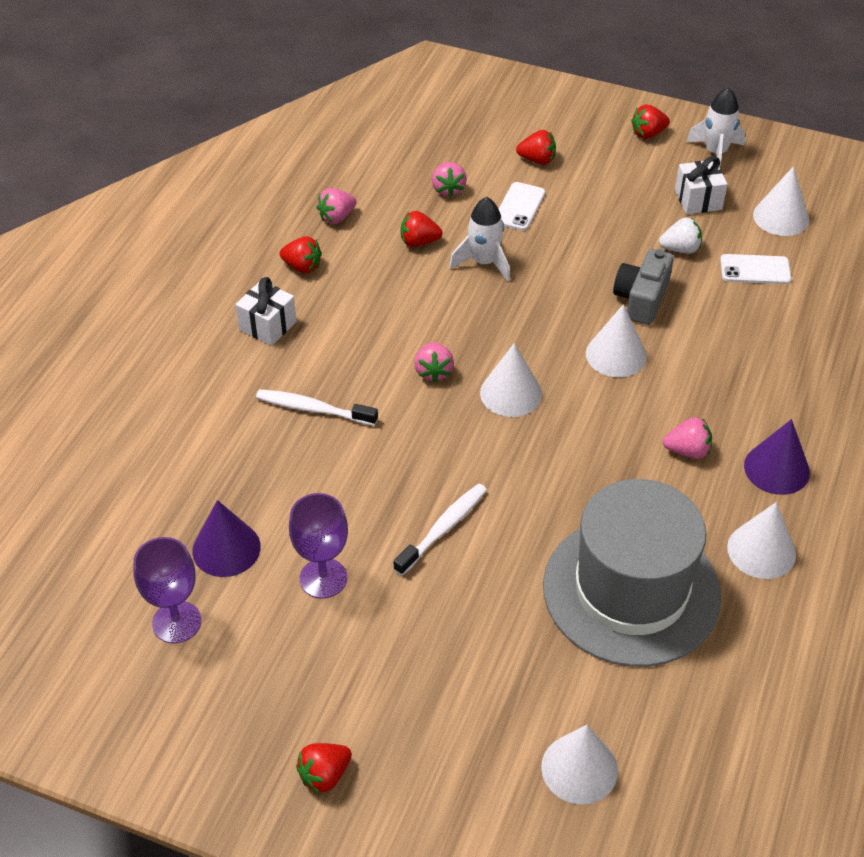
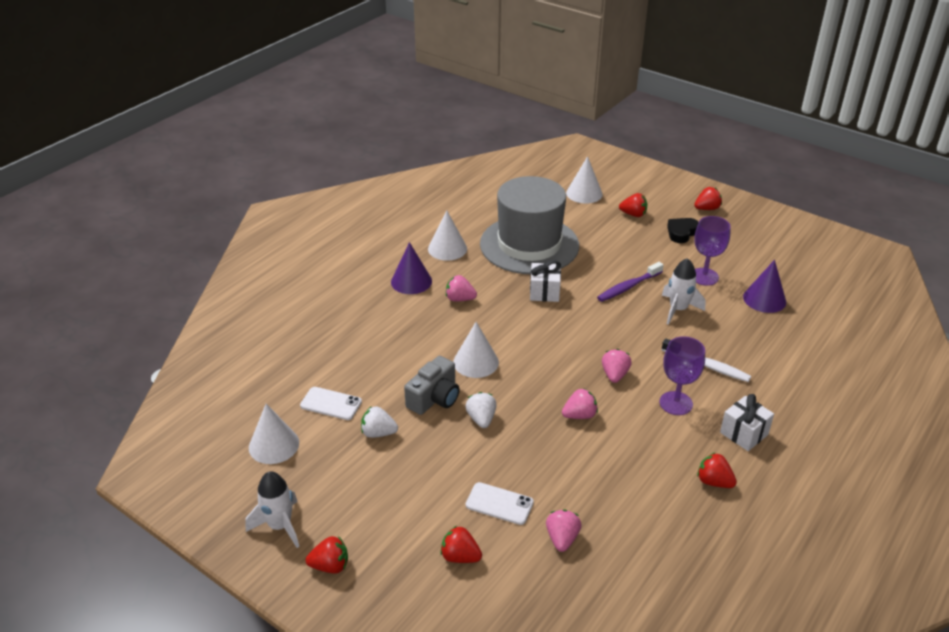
camera: 165 degrees left, 10 degrees down
purple goblet [133,537,201,643] -> purple goblet moved to [660,336,705,415]
pink strawberry [316,188,357,224] -> pink strawberry moved to [562,388,598,419]
white toothbrush [393,483,487,576] -> purple toothbrush [597,262,664,302]
red strawberry [400,211,443,247] -> red strawberry moved to [619,193,647,217]
white rocket [449,197,510,282] -> white rocket moved to [662,258,705,325]
white cone [480,343,542,417] -> none
white phone [499,182,545,231] -> white phone turned 75 degrees clockwise [466,482,534,525]
white gift [675,156,727,214] -> white gift moved to [530,260,561,302]
none -> white strawberry [465,392,497,428]
none -> black heart [667,218,699,243]

